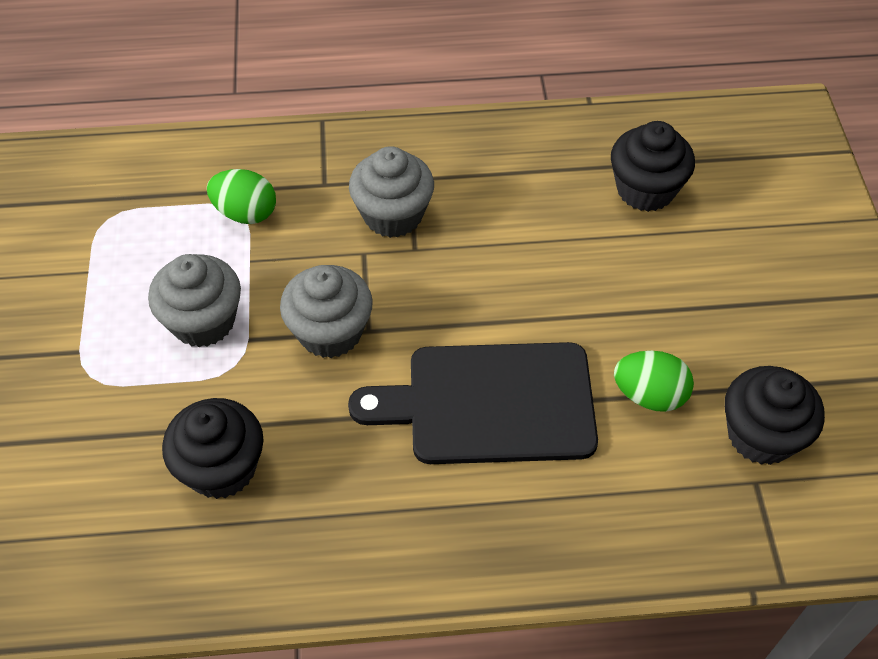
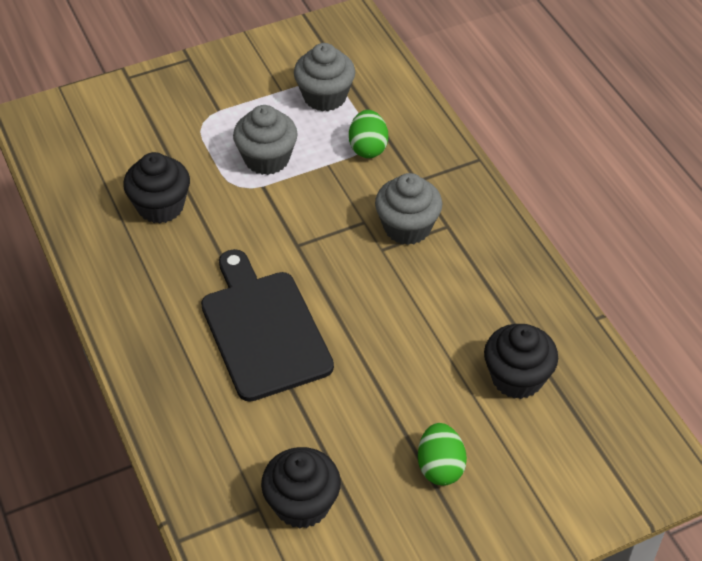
camera: 70 degrees right, 5 degrees down
grey cupcake [280,265,373,358] -> grey cupcake moved to [294,43,355,111]
green egg [614,351,694,412] -> green egg moved to [418,423,467,486]

